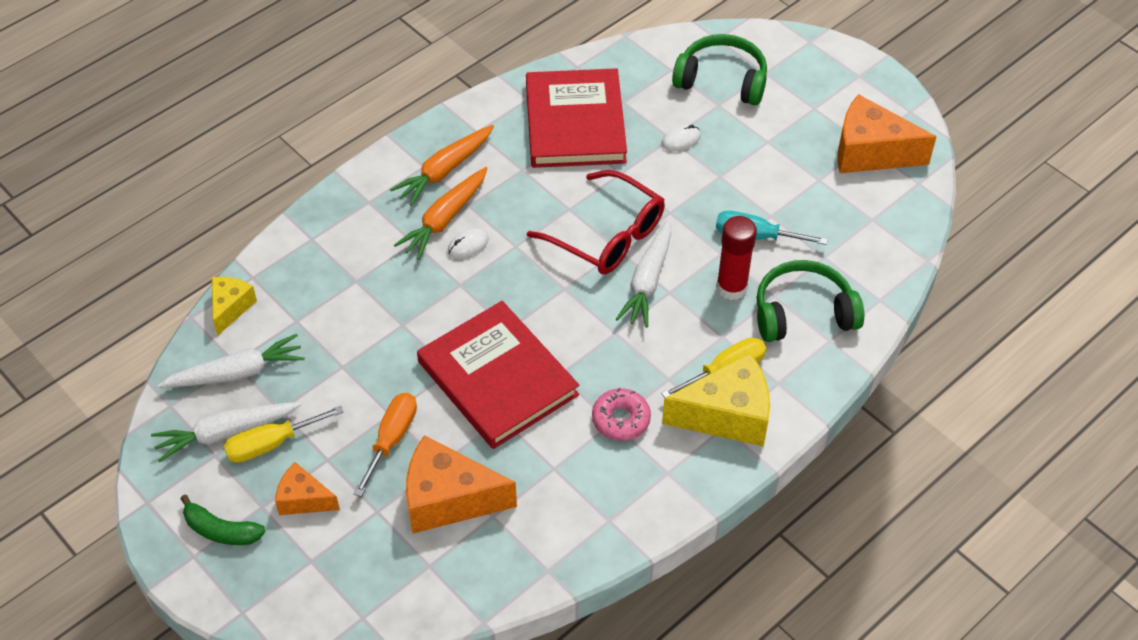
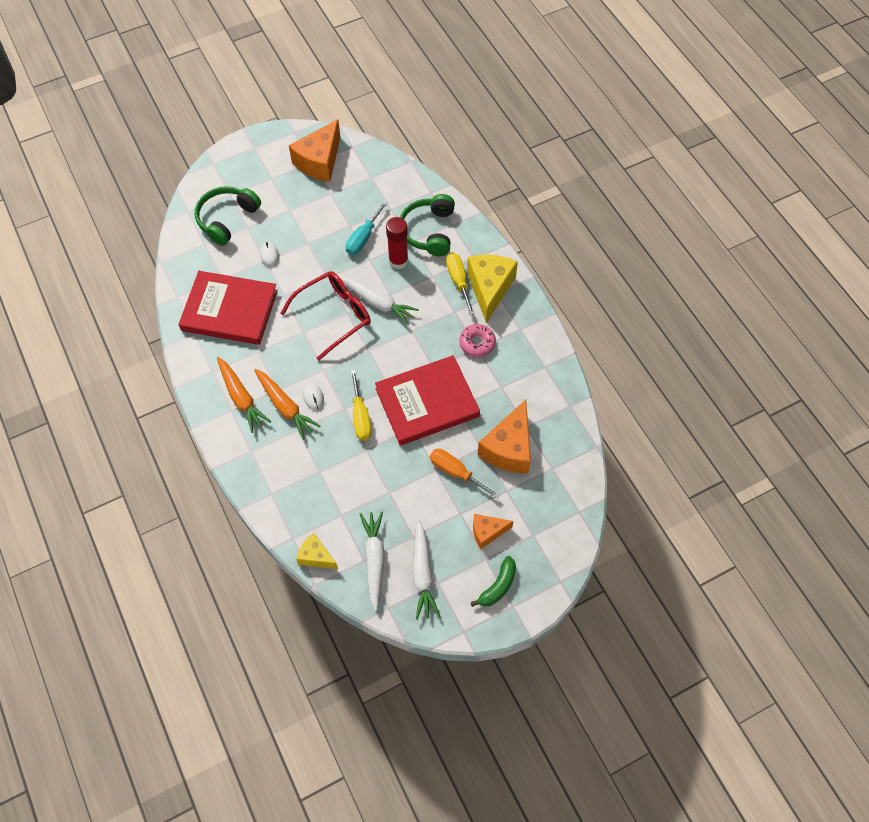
camera: 75 degrees left, 10 degrees up
yellow screwdriver [224,406,344,463] -> yellow screwdriver moved to [351,370,372,440]
orange cheese [275,462,340,515] -> orange cheese turned 45 degrees clockwise [473,514,514,549]

